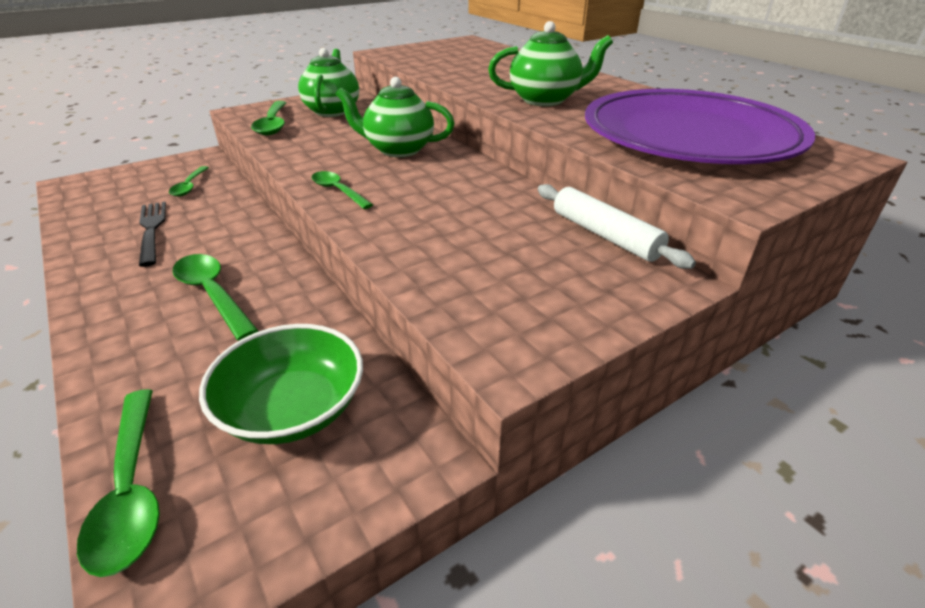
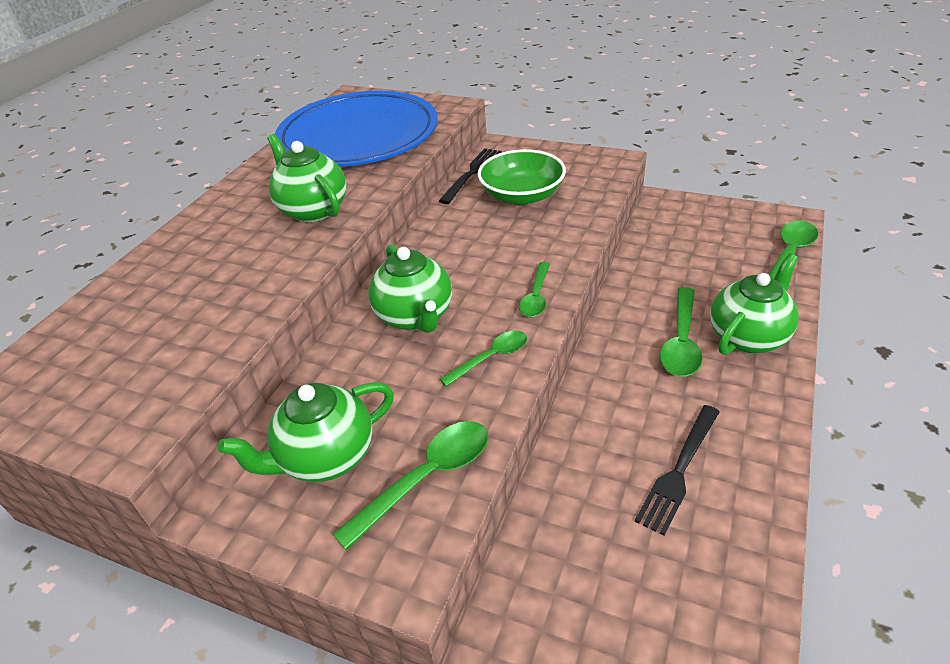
camera: 120 degrees left, 5 degrees up
green spoon [169,166,209,196] -> green spoon moved to [440,331,527,387]
green bowl [199,324,363,444] -> green bowl moved to [478,149,566,205]
white rolling pin [538,184,696,269] -> black fork [439,148,501,204]
purple plate [585,89,815,164] -> blue plate [275,91,438,167]
none -> green teapot [710,253,799,355]

